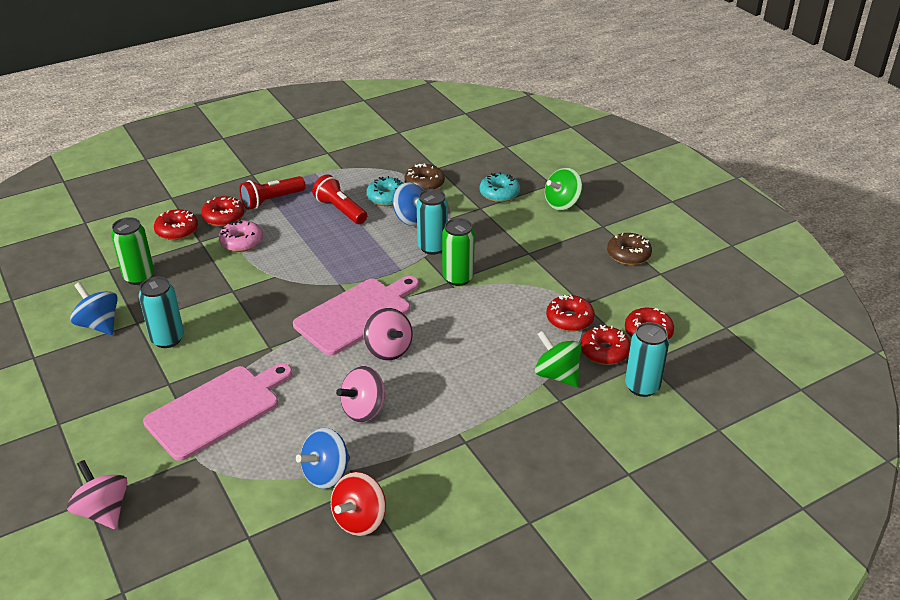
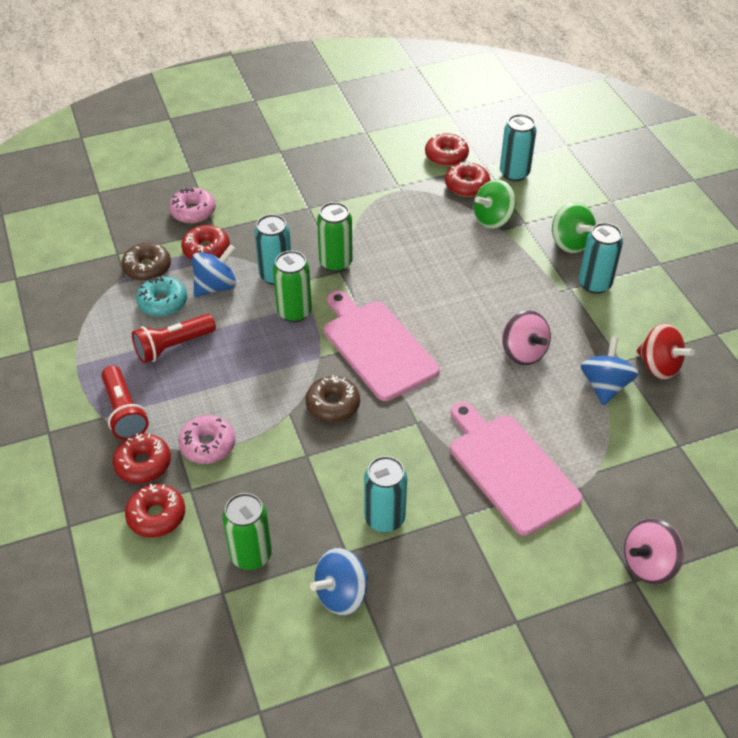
camera: 80 degrees left, 10 degrees up
blue spinning top [296,428,350,489] -> blue spinning top turned 135 degrees counterclockwise [581,336,638,406]
pink spinning top [363,308,413,361] -> none
turquoise donut [479,172,520,202] -> pink donut [169,187,216,223]
green spinning top [545,168,583,210] -> green spinning top moved to [552,202,596,253]
red donut [546,295,595,332] -> red donut moved to [181,225,230,260]
brown donut [607,233,652,265] -> brown donut moved to [306,375,360,422]
none -> green can [273,250,312,323]
none -> turquoise can [579,223,623,294]

